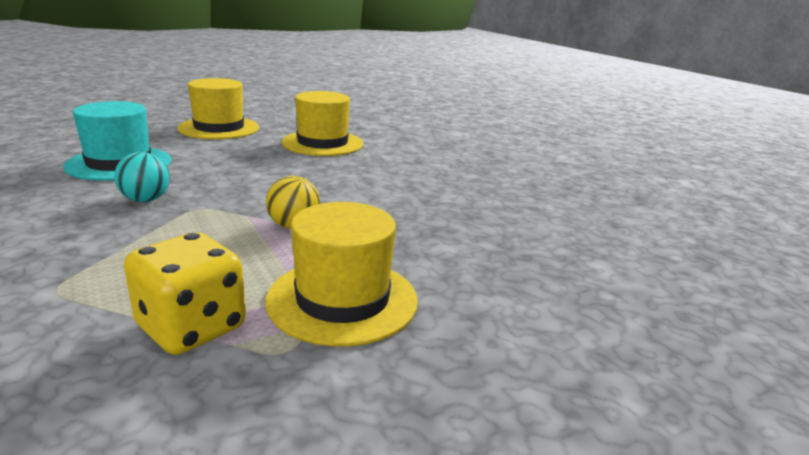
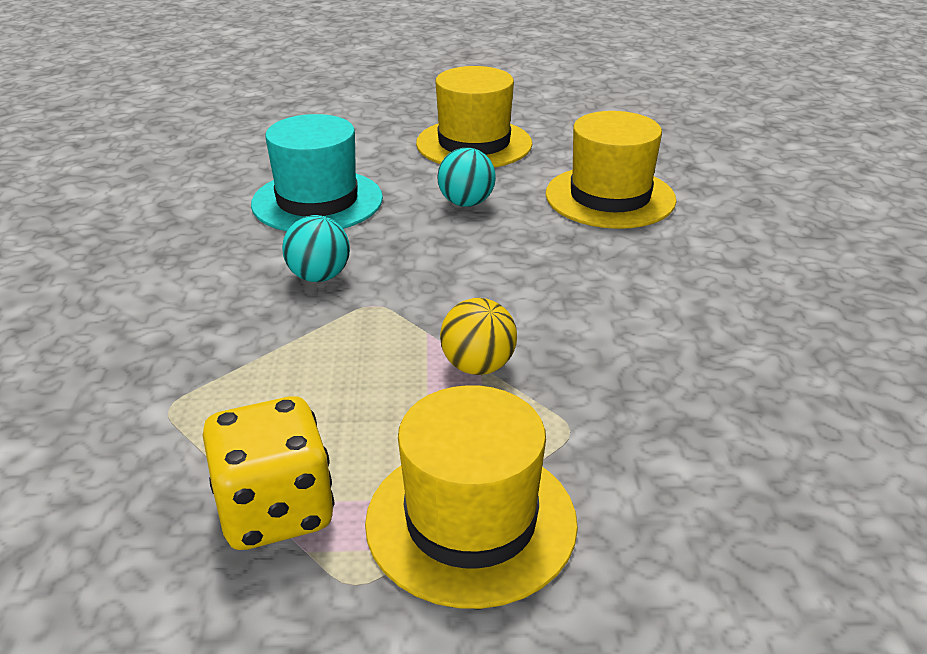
camera: 30 degrees right, 10 degrees up
none -> turquoise ball [437,148,496,207]

